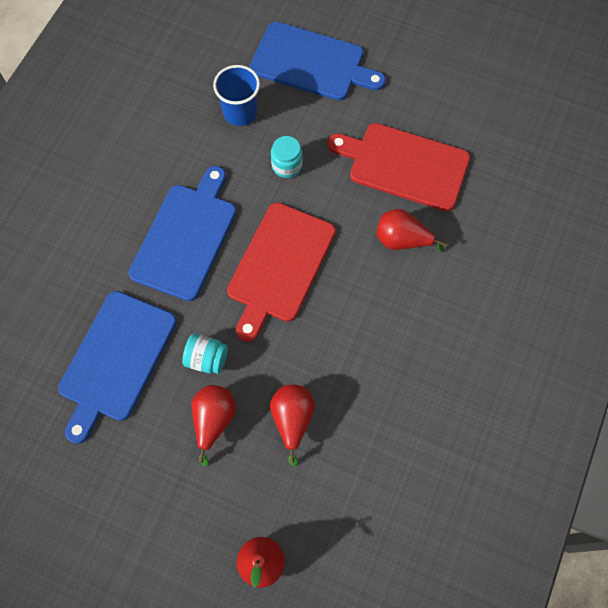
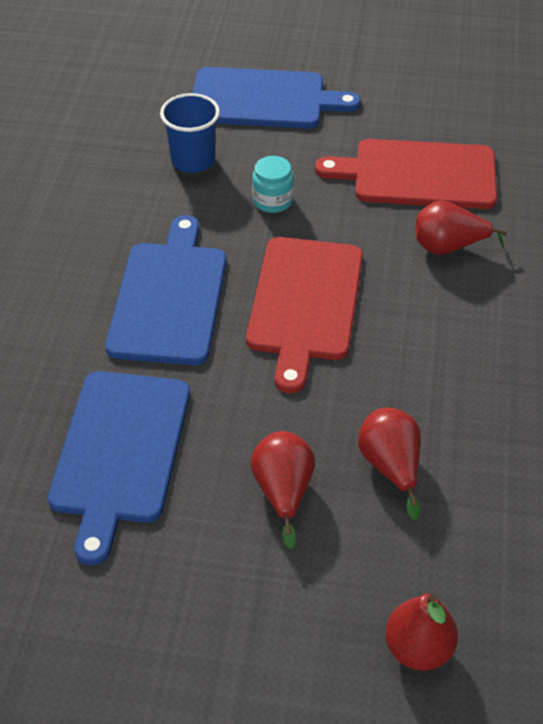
camera: 15 degrees left, 20 degrees down
turquoise jar [182,334,228,374] -> none

